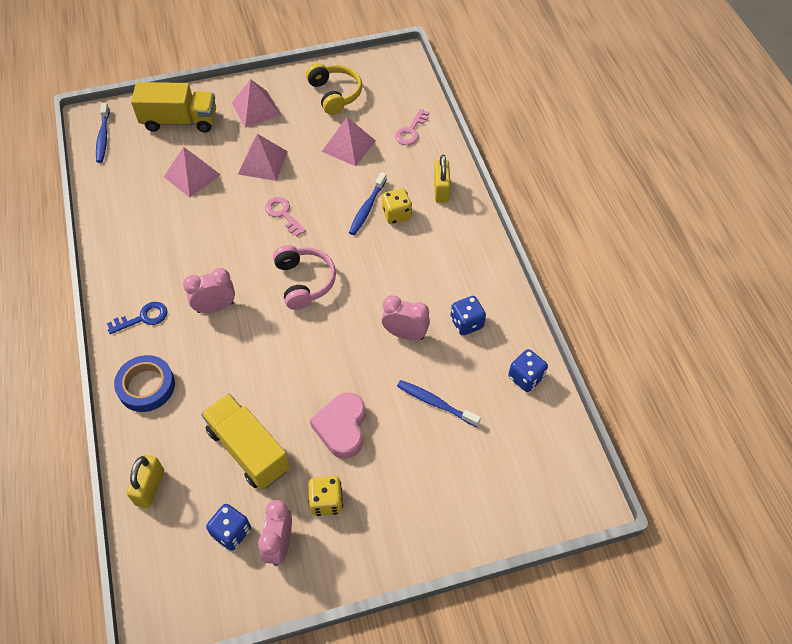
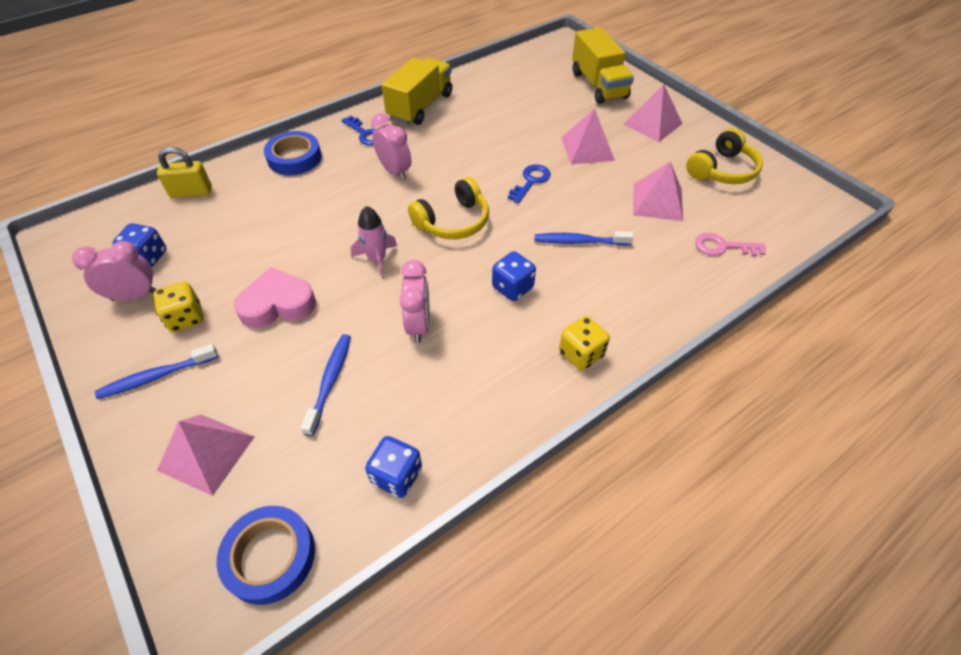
camera: 70 degrees right, 5 degrees down
blue toothbrush [96,103,110,163] -> blue toothbrush moved to [95,344,219,399]
pink pyramid [164,147,221,198] -> pink pyramid moved to [157,415,254,496]
yellow truck [201,394,290,490] -> yellow truck moved to [382,57,452,125]
pink key [265,197,306,237] -> blue key [508,164,551,203]
pink headphones [273,245,336,310] -> yellow headphones [408,177,489,239]
yellow dice [382,188,412,224] -> yellow dice moved to [559,316,610,370]
yellow padlock [434,155,451,203] -> none
blue dice [450,296,486,335] -> blue dice moved to [492,251,536,301]
none -> blue tape [217,506,315,605]
none -> pink rocket [351,206,397,279]

